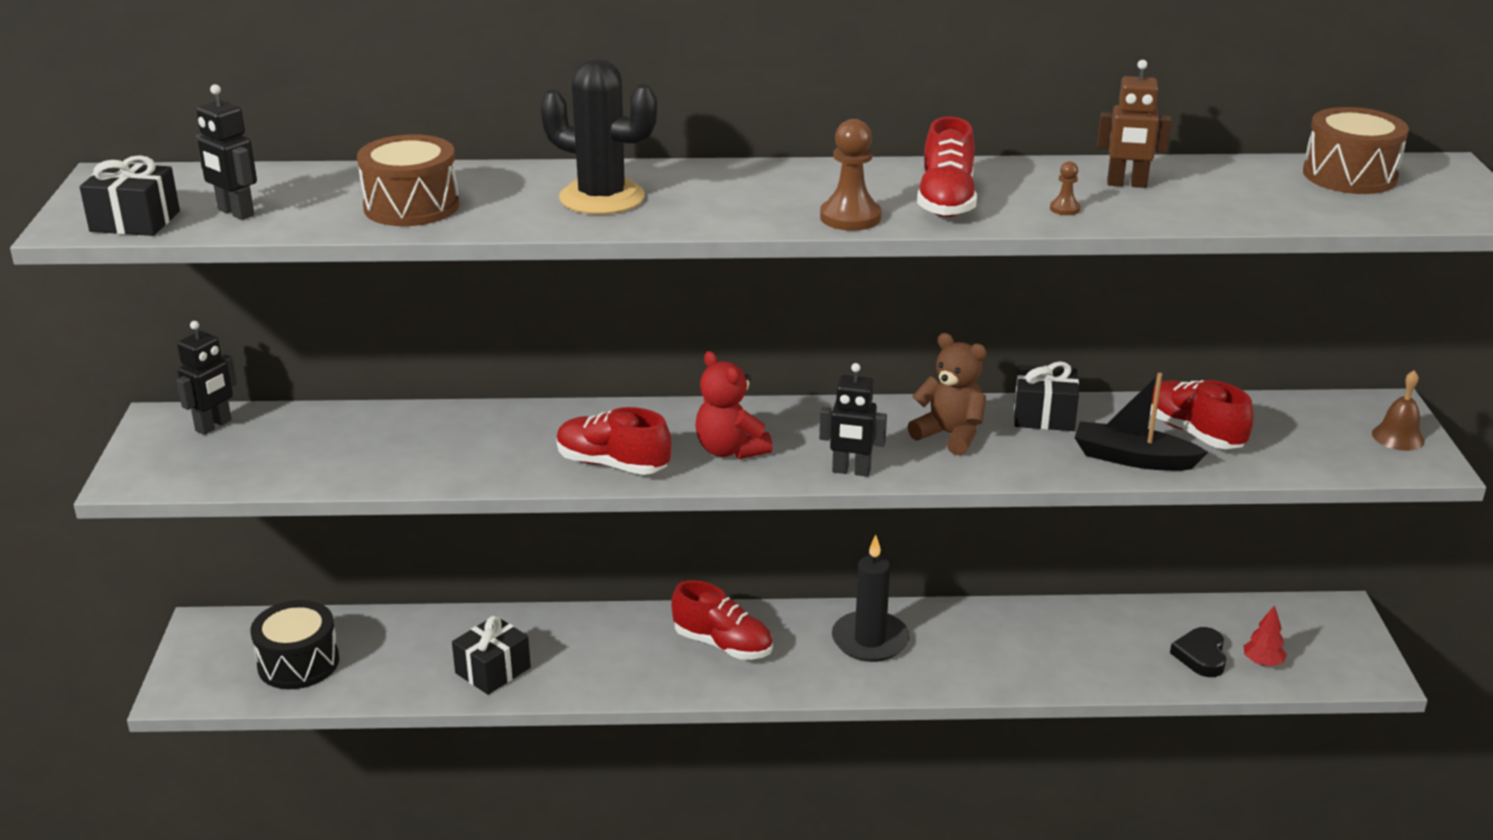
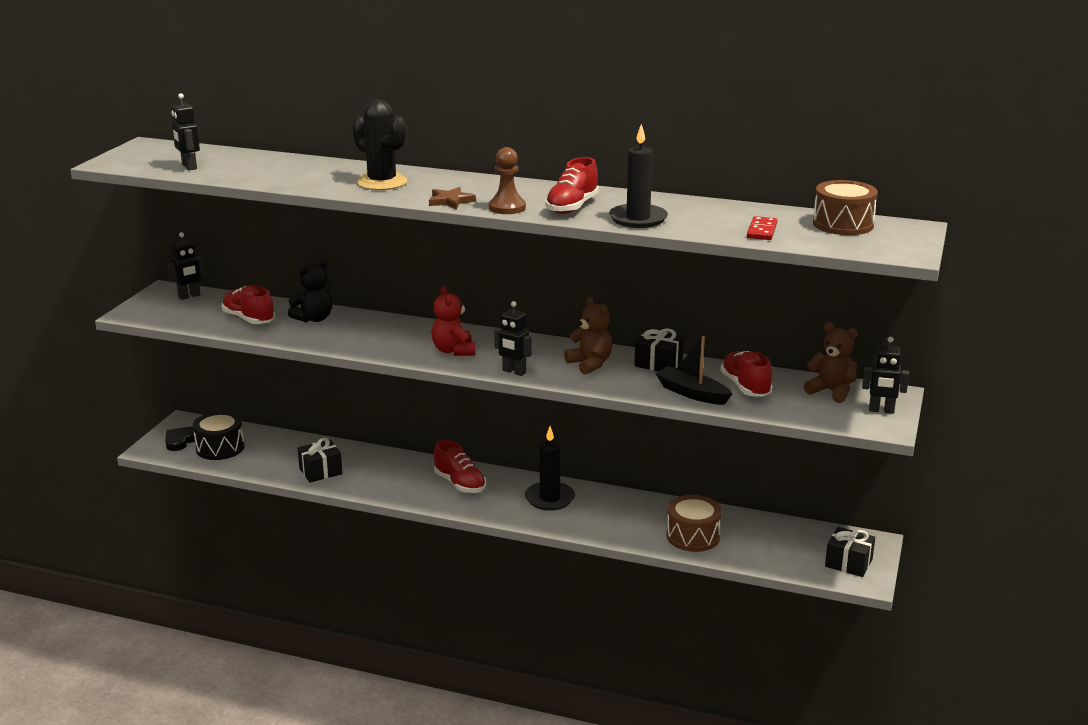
camera: 20 degrees right, 5 degrees down
black gift [80,155,180,236] -> black gift moved to [825,527,875,577]
brown drum [357,134,459,226] -> brown drum moved to [666,495,722,552]
red shoe [556,407,672,475] -> red shoe moved to [222,286,275,324]
brown pawn [1050,161,1081,215] -> black candle [609,124,668,228]
brown robot [1097,60,1172,188] -> none
black heart [1170,627,1226,677] -> black heart moved to [165,427,195,451]
red tree [1243,605,1287,666] -> none
brown bell [1372,370,1425,451] -> black robot [862,337,909,414]
none -> black teddy bear [288,259,332,322]
none -> brown star [429,187,476,209]
none -> red domino [747,216,777,240]
none -> brown teddy bear [804,322,858,403]

